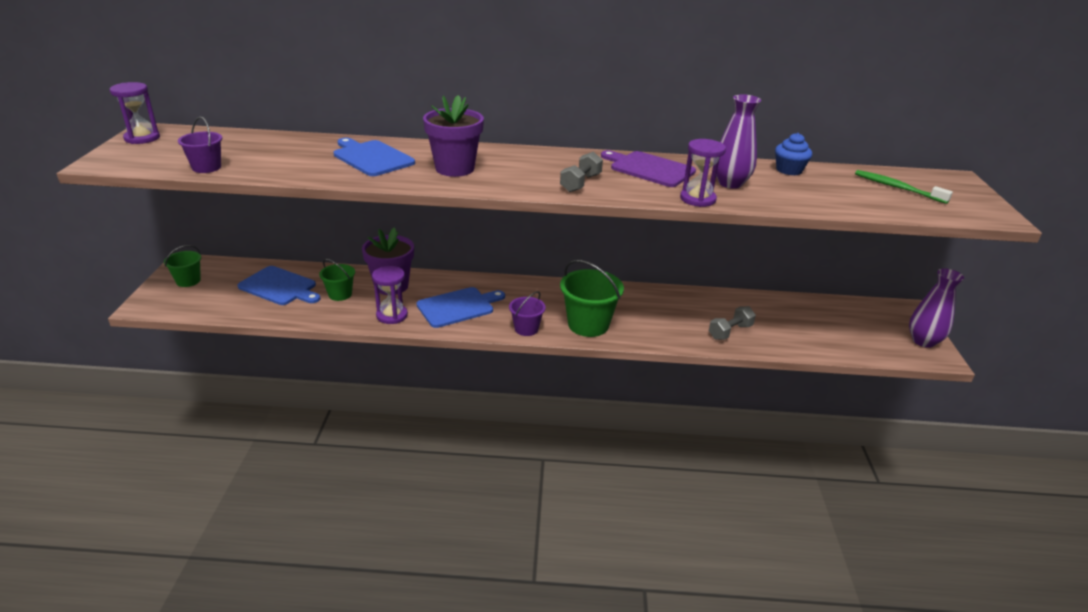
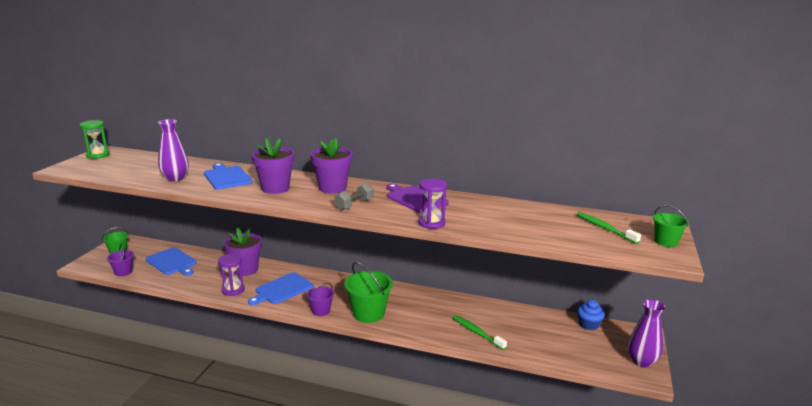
camera: 15 degrees right, 10 degrees down
purple hourglass [110,82,160,144] -> green hourglass [80,120,109,159]
purple bucket [178,117,222,173] -> purple bucket moved to [107,243,134,276]
green bucket [319,259,355,301] -> green bucket moved to [653,205,689,247]
blue cutting board [416,287,505,328] -> blue cutting board turned 150 degrees clockwise [248,272,313,305]
grey dumbbell [709,306,756,340] -> green toothbrush [453,315,507,350]
purple vase [716,95,761,189] -> purple vase moved to [158,119,189,182]
blue cupcake [775,133,812,175] -> blue cupcake moved to [577,300,605,330]
none -> purple flower pot [310,138,353,194]

